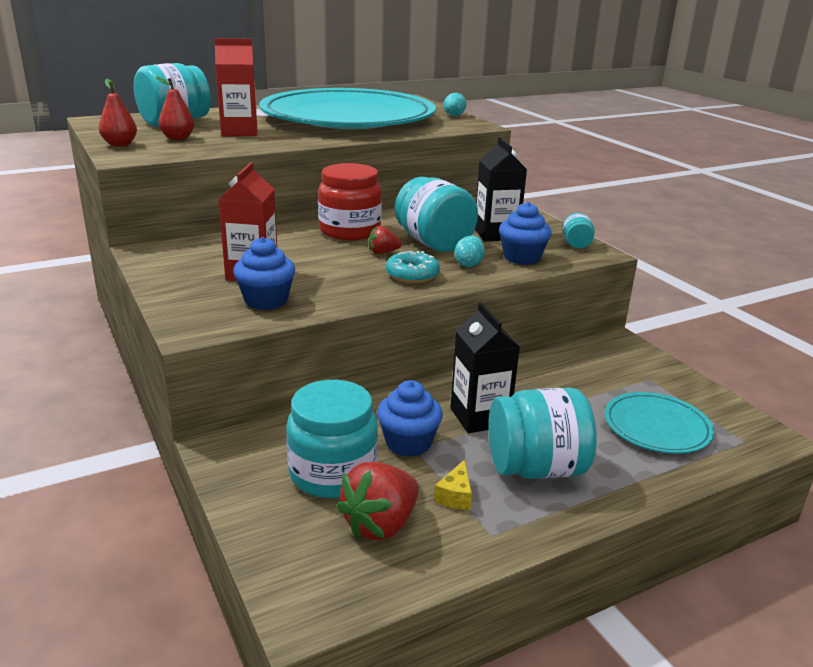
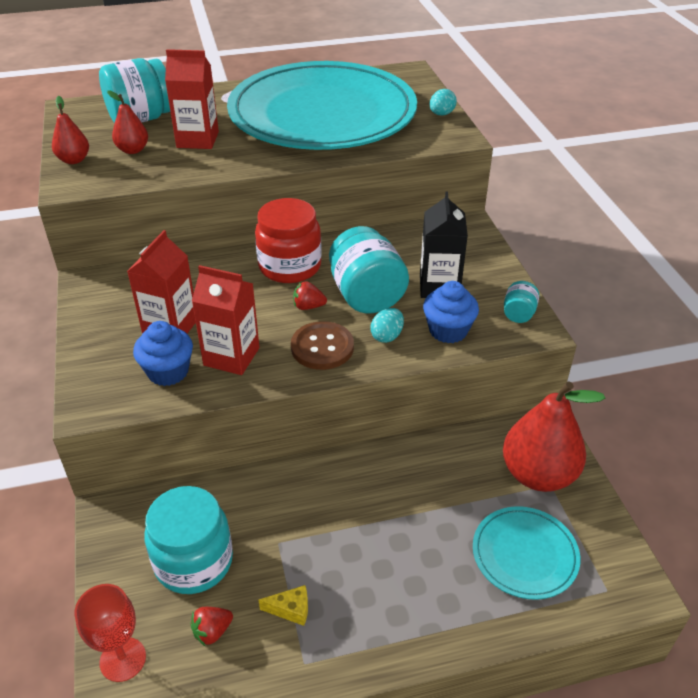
camera: 15 degrees right, 15 degrees up
red strawberry [336,462,419,540] -> red strawberry [190,607,233,647], size x0.54
blue cupcake [377,380,443,457] -> none
turquoise donut [386,251,440,283] -> brown button [291,321,354,370]
yellow cheese [434,460,472,510] -> yellow cheese turned 120 degrees counterclockwise [259,585,308,626]
black carton [451,303,520,433] -> none
turquoise jar [488,388,597,479] -> none
none -> red goblet [74,584,146,682]
none -> red carton [192,265,260,375]
none -> red pear [503,381,606,492]

